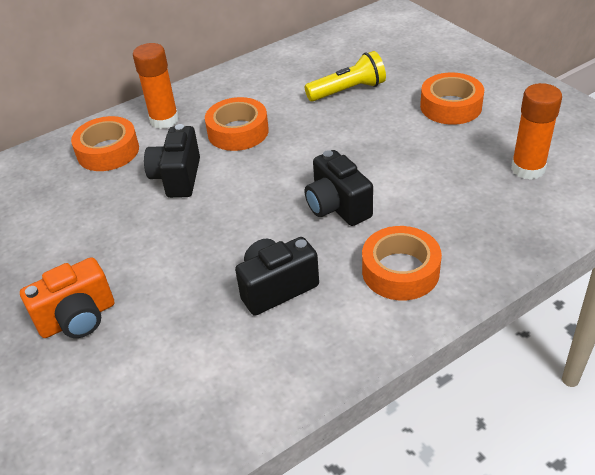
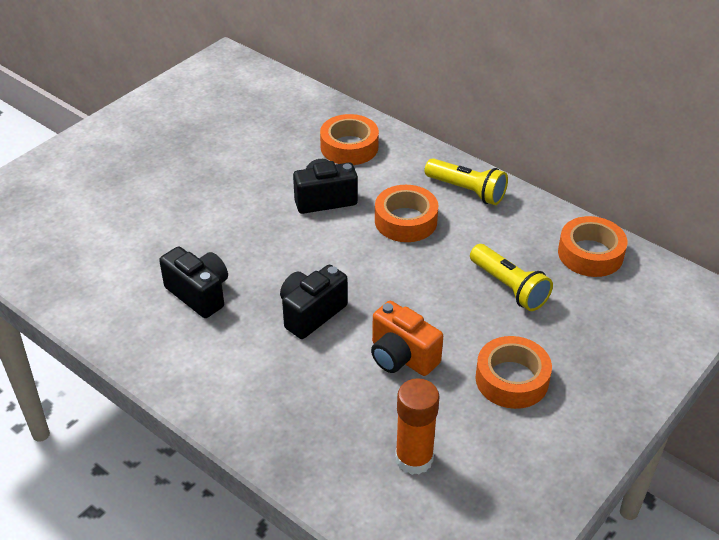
camera: 70 degrees right, 0 degrees up
orange camera [20,257,114,338] -> orange camera moved to [371,301,443,376]
orange glue stick [133,43,179,129] -> none
orange tape [362,226,442,300] -> orange tape moved to [558,216,627,277]
none -> yellow flashlight [424,158,508,205]

